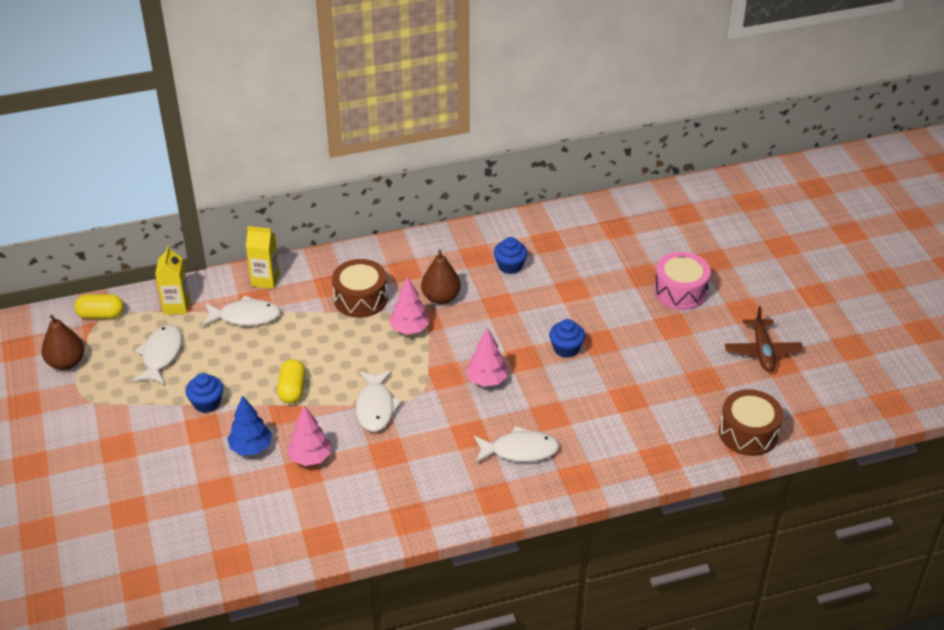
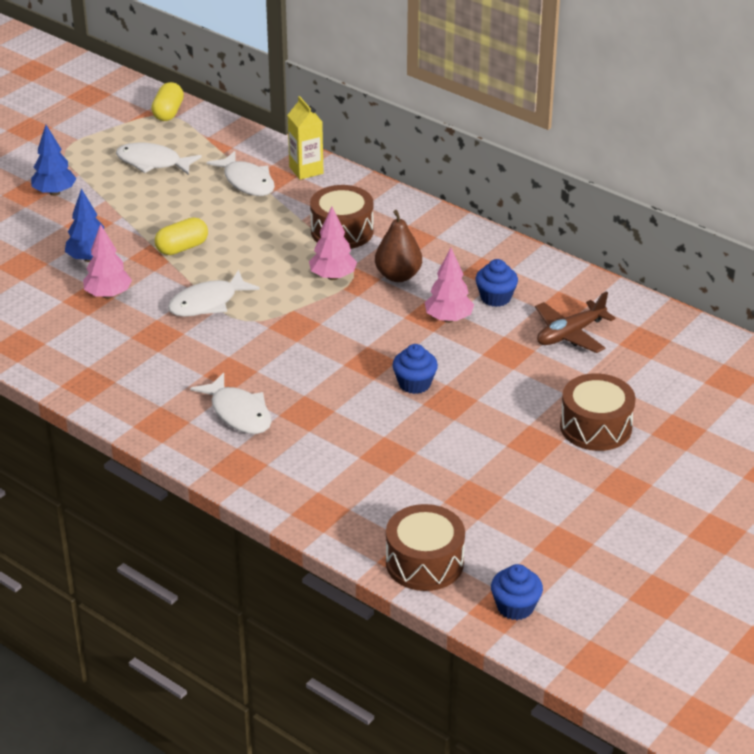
camera: 55 degrees right, 5 degrees down
brown pear [41,315,84,370] -> none
yellow capsule [74,294,124,319] -> yellow capsule turned 45 degrees clockwise [151,82,184,121]
white fish [132,325,182,385] -> white fish turned 135 degrees counterclockwise [116,142,202,175]
yellow carton [155,246,190,314] -> none
blue cupcake [186,373,223,413] -> blue cupcake moved to [491,564,543,620]
pink tree [466,327,507,387] -> pink tree moved to [425,248,474,323]
pink drum [654,252,711,310] -> brown drum [560,373,636,451]
brown plane [725,306,803,372] -> brown plane moved to [535,291,615,353]
none -> blue tree [31,125,77,196]

